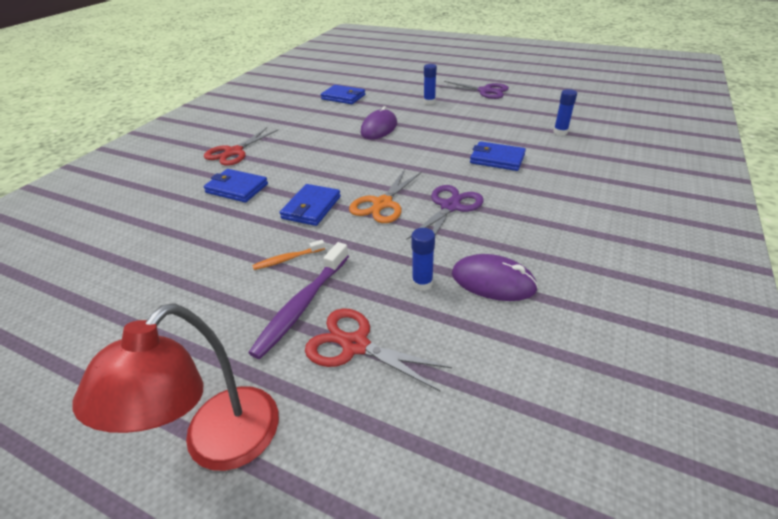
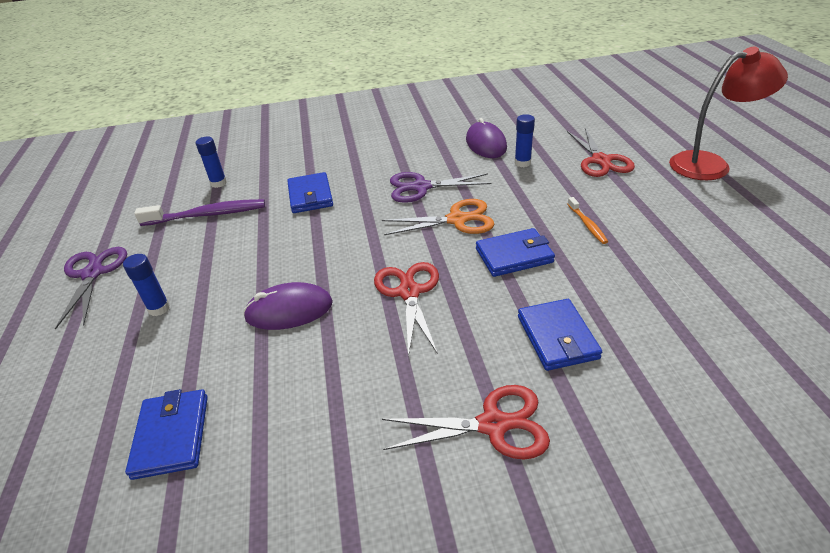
camera: 125 degrees left, 0 degrees up
purple toothbrush [248,242,349,359] -> purple toothbrush moved to [134,199,265,226]
orange toothbrush [252,240,325,270] -> orange toothbrush turned 45 degrees clockwise [568,197,608,244]
none -> red scissors [374,262,439,357]

